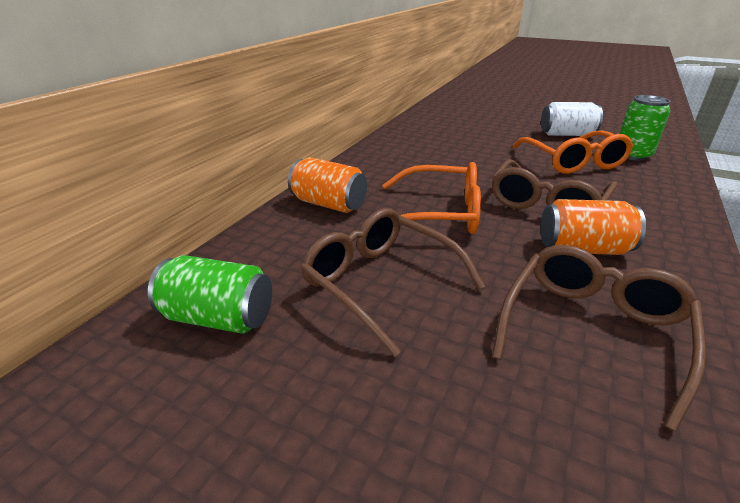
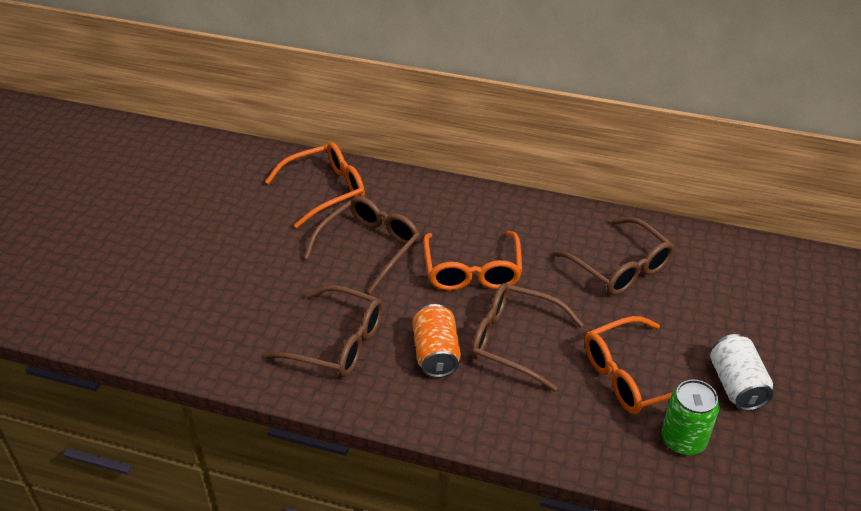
camera: 80 degrees right, 10 degrees up
green can [148,255,272,334] -> orange glasses [265,142,365,228]
orange can [288,157,367,213] -> none
none -> brown glasses [553,217,675,295]

